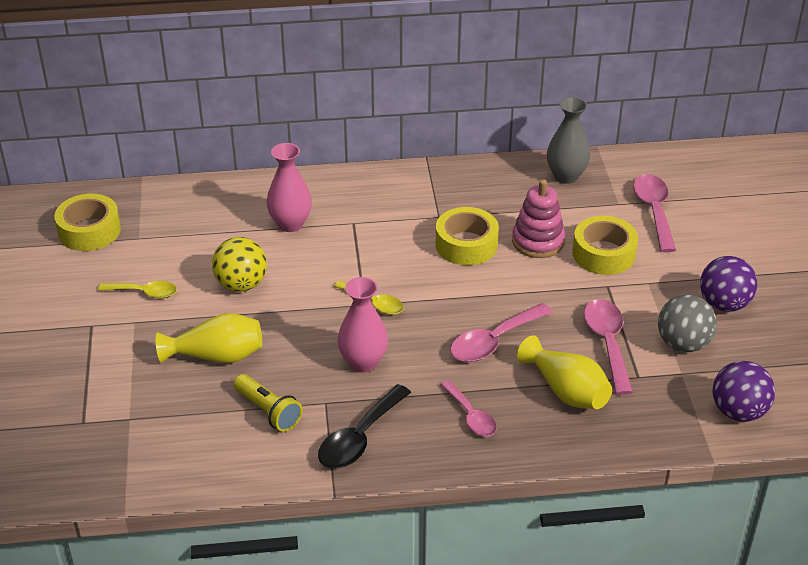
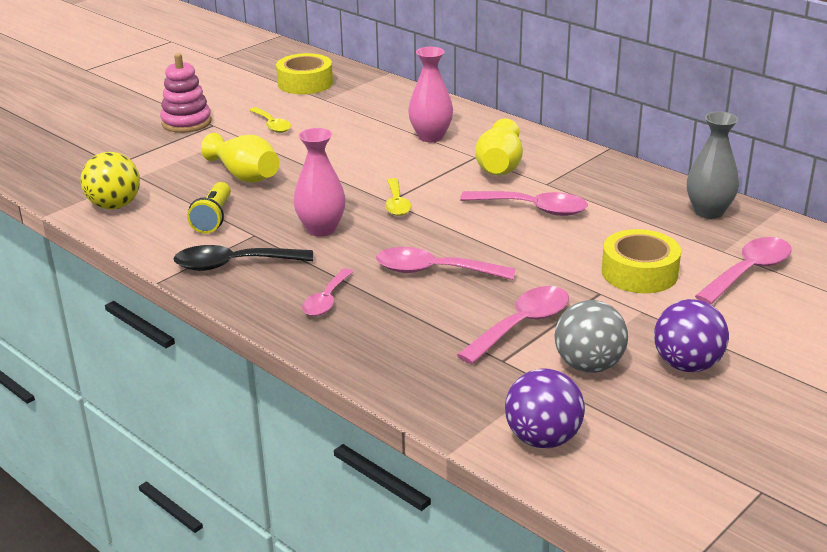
camera: 50 degrees right, 10 degrees down
yellow ball [212,237,267,292] -> yellow ball moved to [81,152,140,209]
yellow tape [436,207,499,265] -> pink spoon [460,191,588,216]
pink stacking toy [512,179,565,258] -> pink stacking toy moved to [160,53,212,133]
yellow vase [517,335,612,409] -> yellow vase moved to [475,118,523,175]

